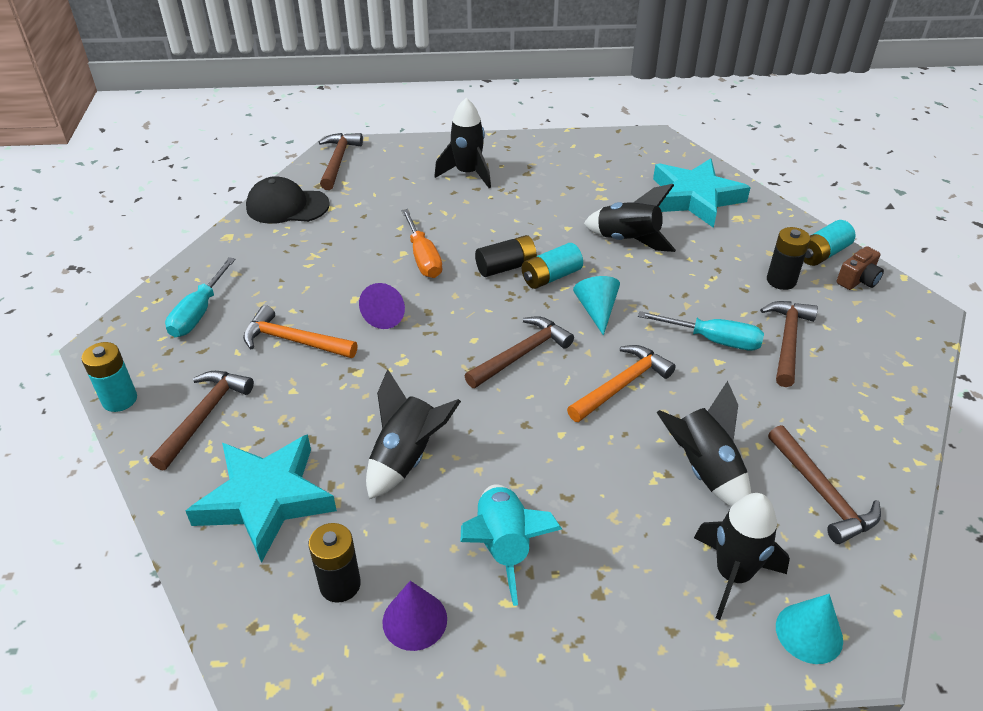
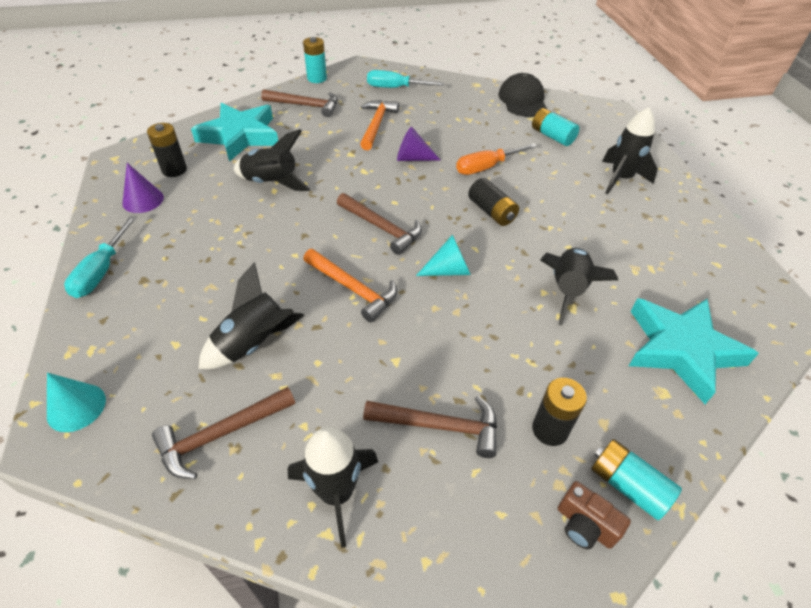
camera: 80 degrees right, 5 degrees up
brown hammer [319,133,363,190] -> none
turquoise rocket [461,484,562,606] -> none
turquoise battery [522,243,583,289] -> turquoise battery moved to [532,108,579,146]
turquoise screwdriver [638,311,764,351] -> turquoise screwdriver moved to [64,215,137,298]
black rocket [694,493,790,620] -> black rocket moved to [288,427,378,548]

